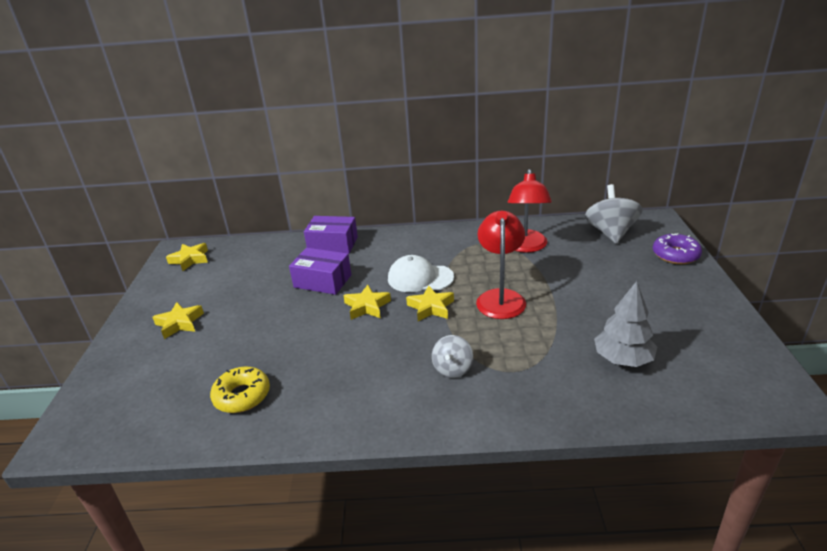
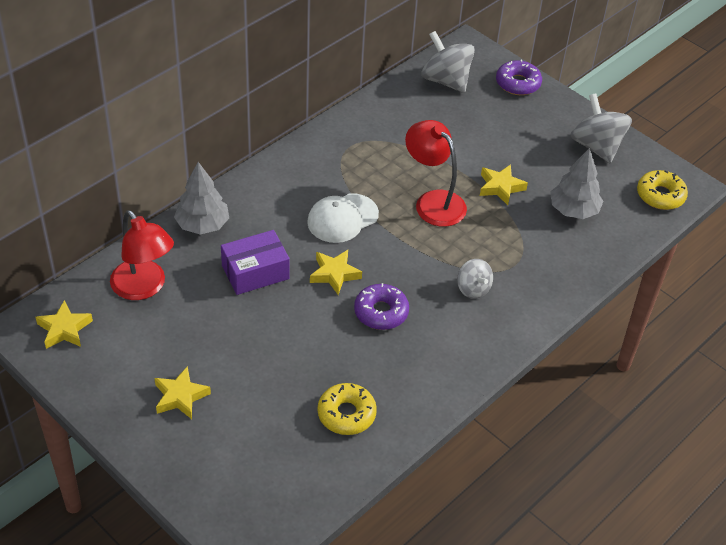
camera: 50 degrees left, 15 degrees up
purple box [304,216,358,254] -> grey tree [174,162,229,235]
yellow star [406,285,454,321] -> yellow star moved to [480,164,528,205]
red lamp [508,169,552,253] -> red lamp moved to [110,210,174,300]
none -> purple donut [354,283,409,330]
none -> grey spinning top [570,93,632,163]
none -> yellow donut [637,170,688,210]

